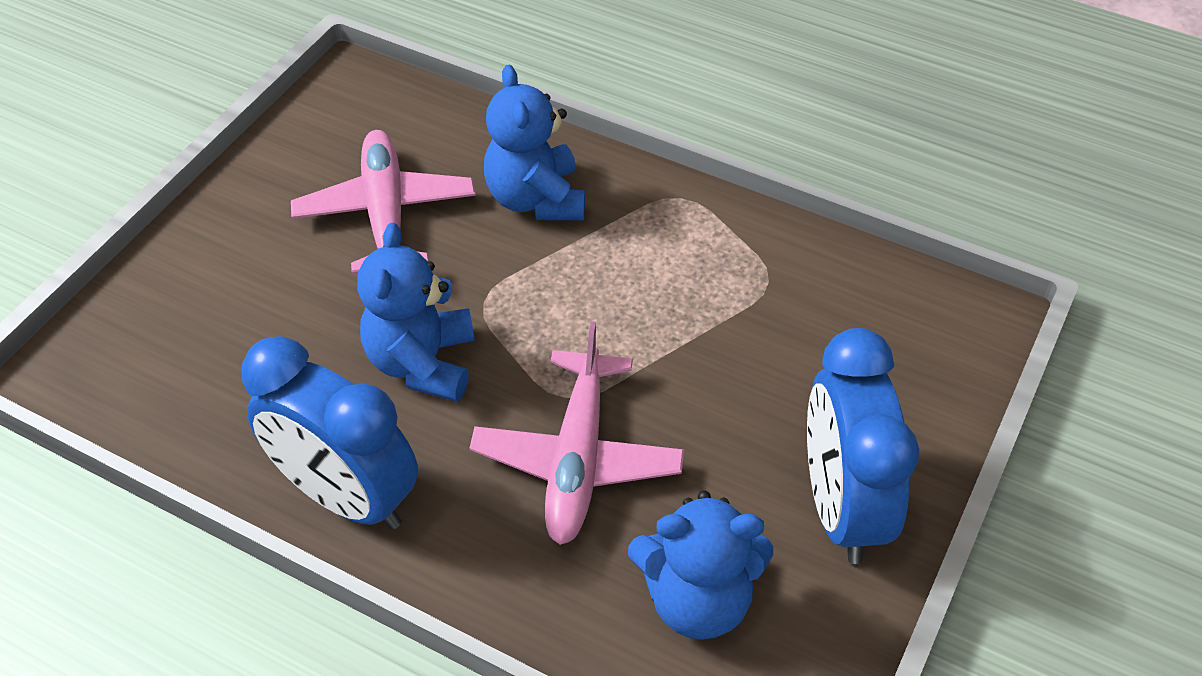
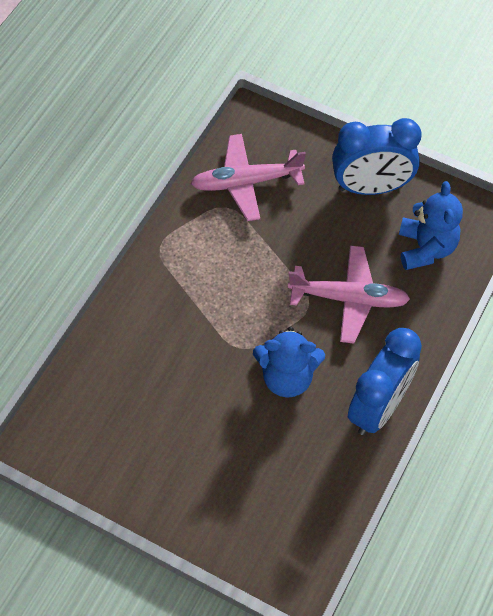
camera: 90 degrees left, 10 degrees up
pink plane [291,130,476,274] -> pink plane moved to [191,134,306,221]
blue teddy bear [484,65,585,220] -> none

